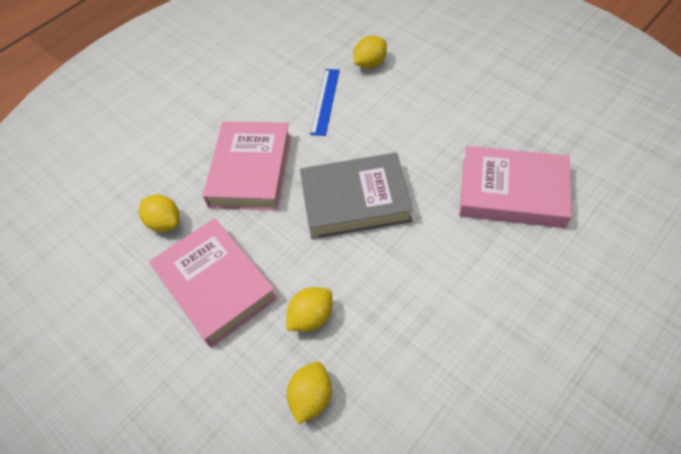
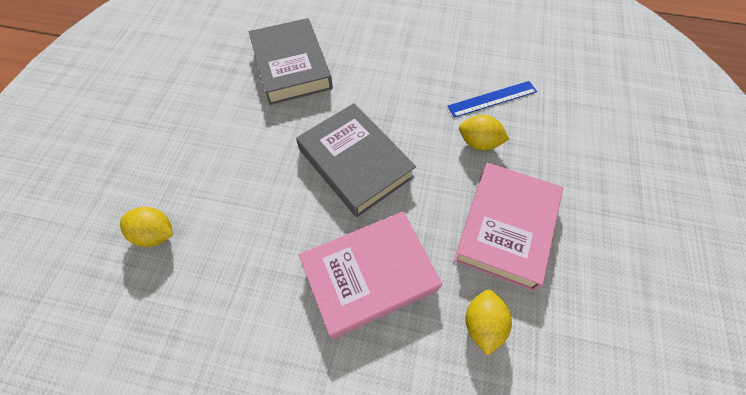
camera: 125 degrees left, 5 degrees up
yellow lemon [287,362,332,424] -> none
blue ruler [310,69,340,136] -> blue ruler moved to [448,81,537,118]
pink book [459,146,572,228] -> grey book [249,18,333,105]

